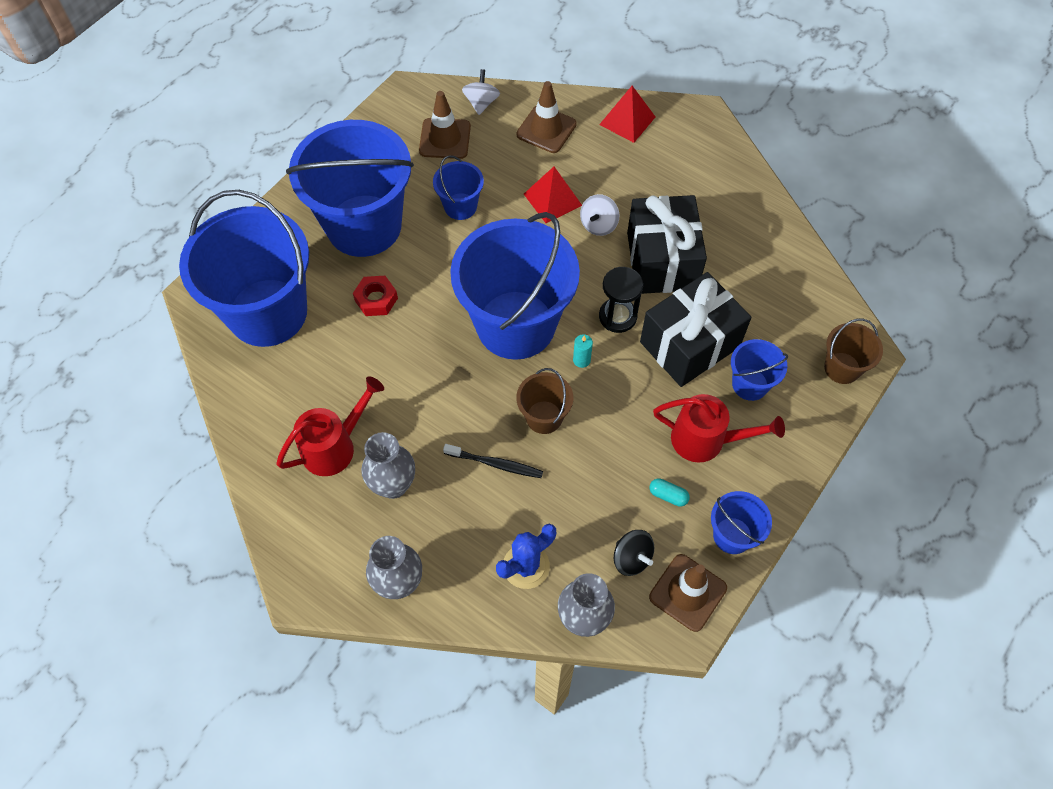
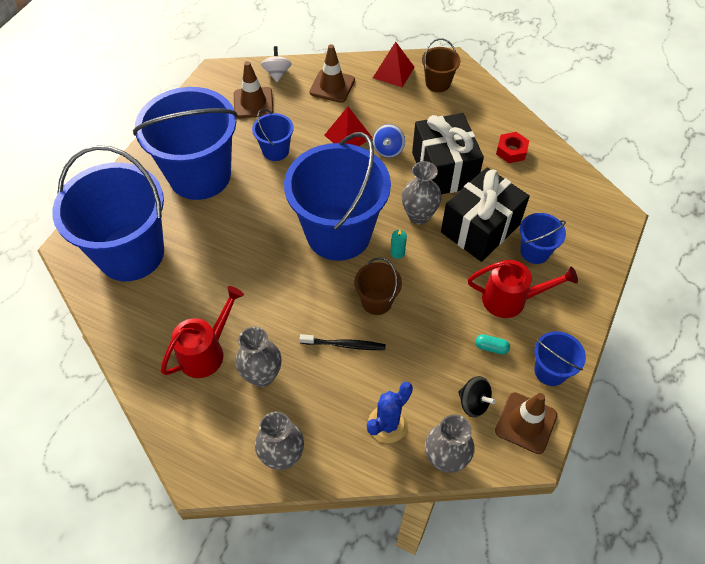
camera: 10 degrees left, 5 degrees down
red nut [353,276,398,316] -> red nut moved to [496,132,529,163]
white spinning top [580,194,619,236] -> blue spinning top [373,124,405,158]
black hourglass [599,267,643,333] -> grey vase [402,161,442,225]
brown bucket [824,318,883,384] -> brown bucket moved to [422,38,460,92]

